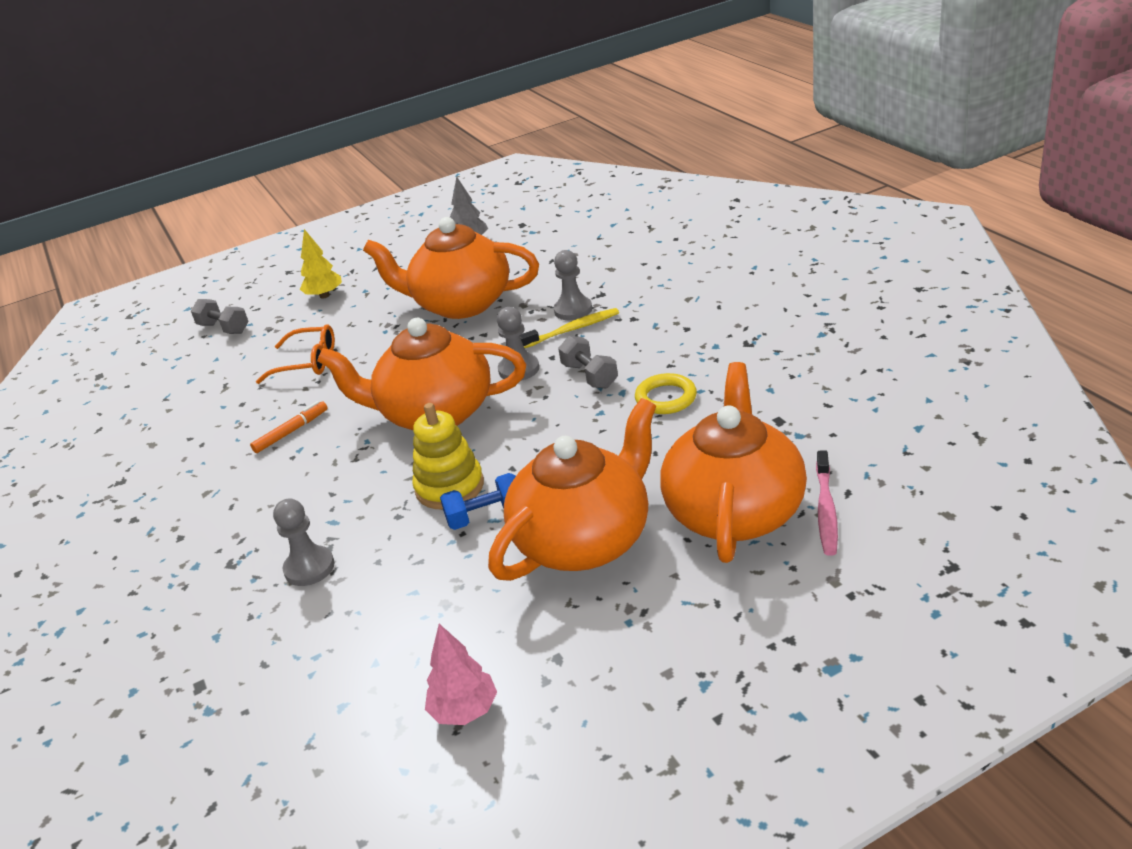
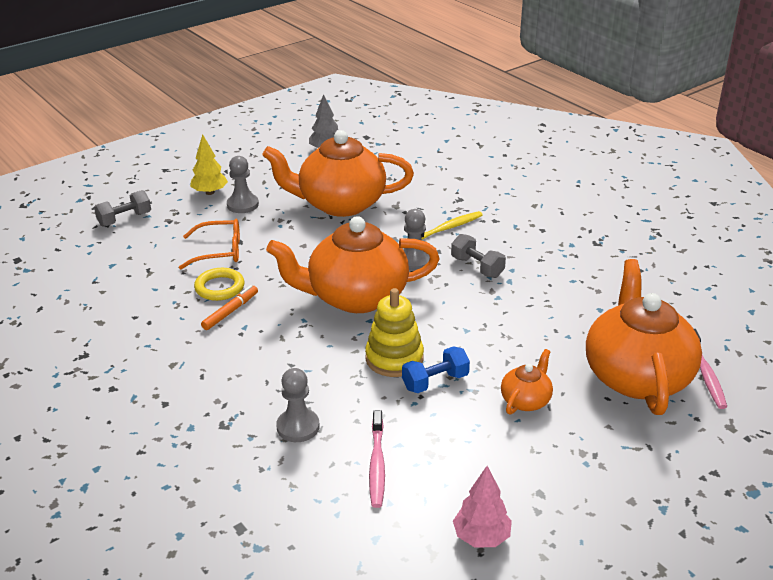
camera: 15 degrees left, 0 degrees up
grey dumbbell [191,299,249,334] -> grey dumbbell turned 60 degrees counterclockwise [94,190,151,227]
orange teapot [488,398,656,581] -> orange teapot [501,349,553,415], size x0.45
grey pawn [554,250,592,320] -> grey pawn moved to [227,156,259,213]
yellow ring [635,373,697,414] -> yellow ring moved to [194,268,244,301]
none -> pink toothbrush [369,410,385,508]

